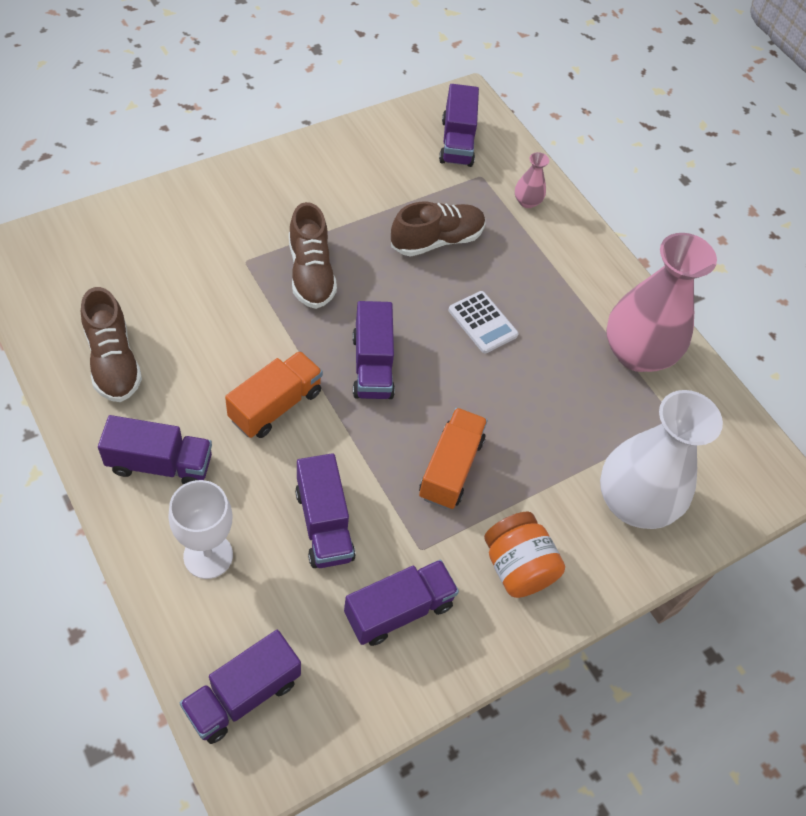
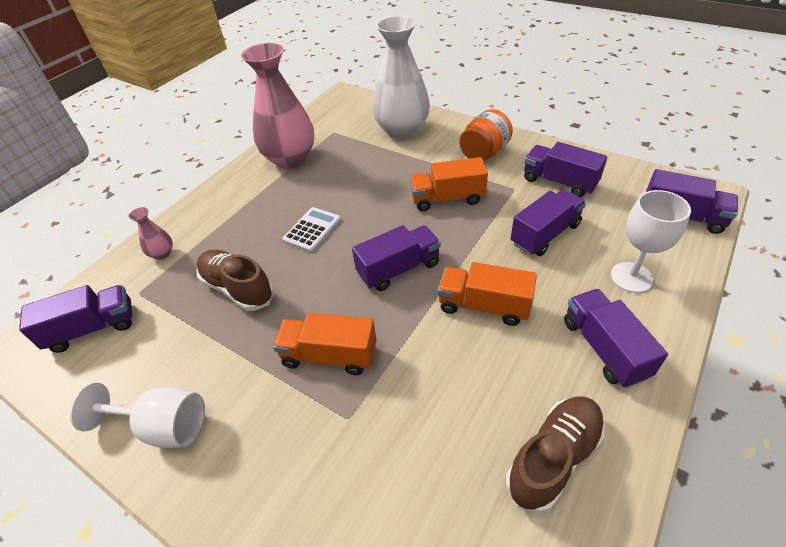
camera: 105 degrees left, 10 degrees down
brown shoe [289,202,337,309] -> orange truck [273,313,377,375]
none -> white goblet [70,382,205,448]

